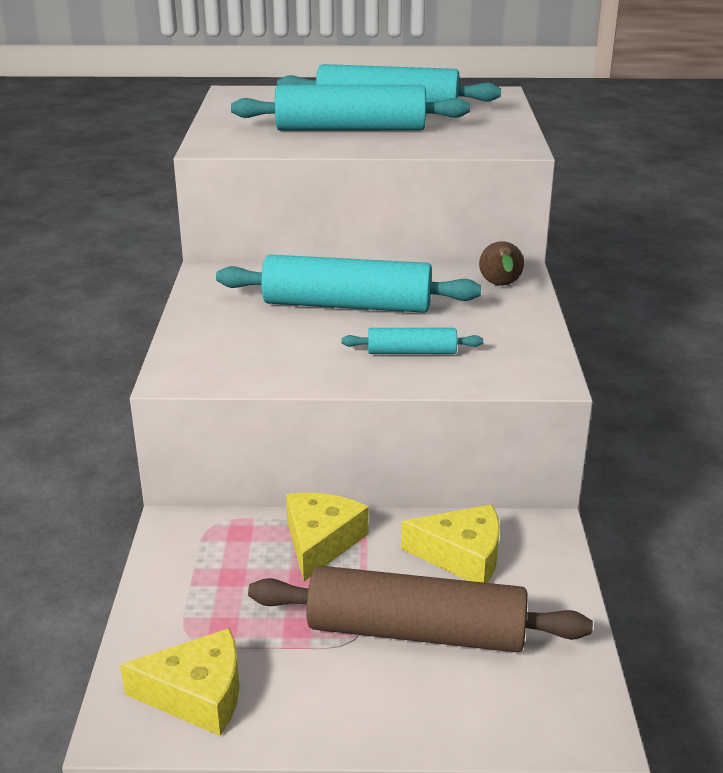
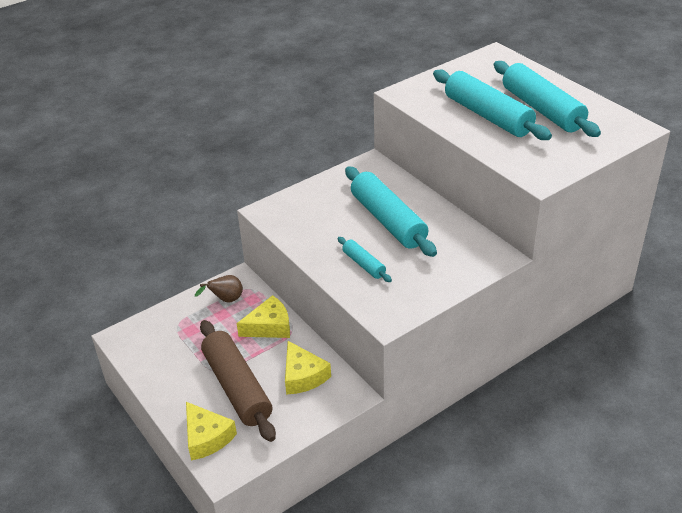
camera: 55 degrees right, 10 degrees up
yellow cheese [120,628,239,736] -> yellow cheese moved to [186,402,237,461]
brown pear [479,241,524,286] -> brown pear moved to [195,275,243,303]

